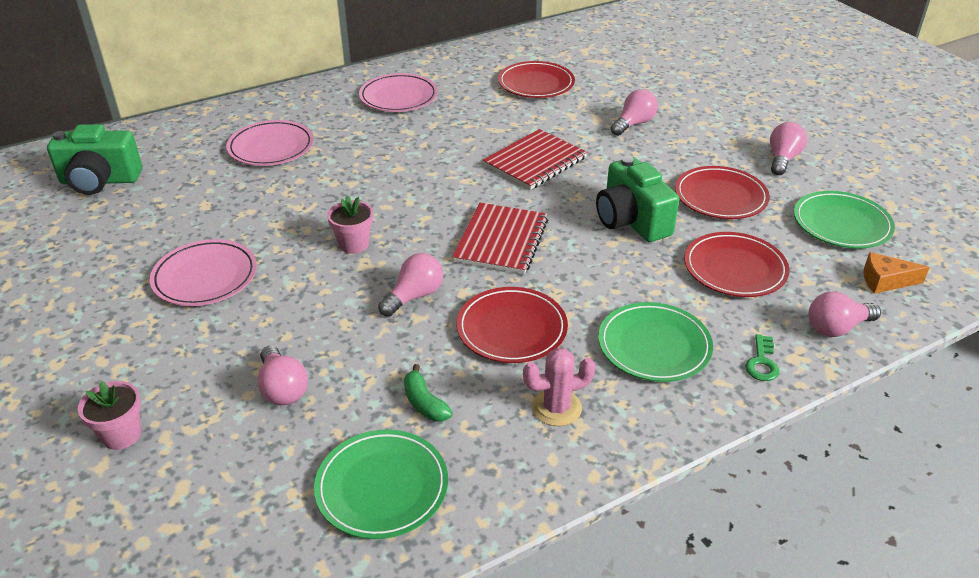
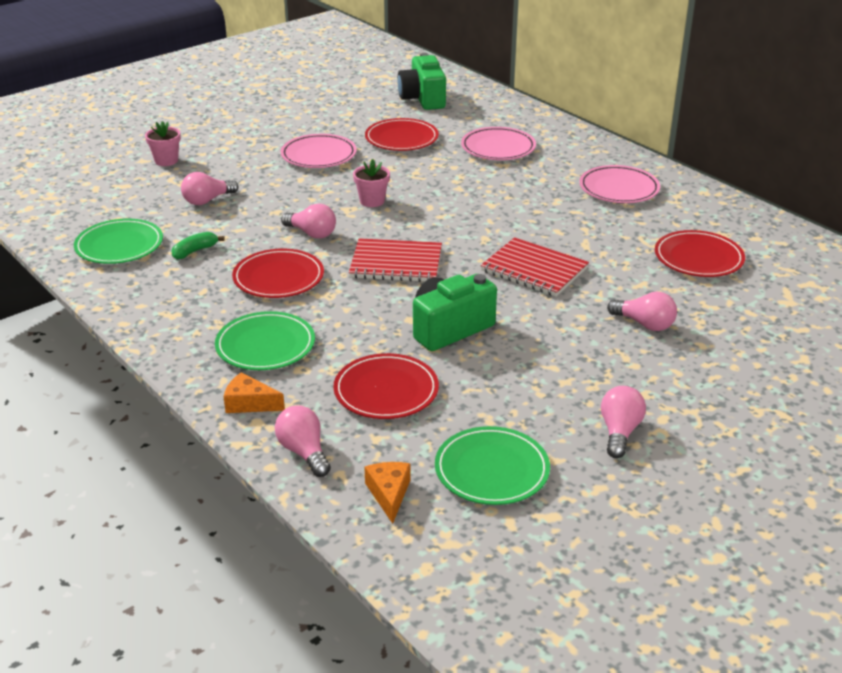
camera: 80 degrees right, 5 degrees down
pink cactus [523,348,596,426] -> none
red plate [675,166,770,219] -> red plate moved to [365,118,439,151]
green key [745,334,779,381] -> orange cheese [224,372,285,413]
pink light bulb [770,122,807,175] -> pink light bulb turned 90 degrees counterclockwise [601,386,646,458]

